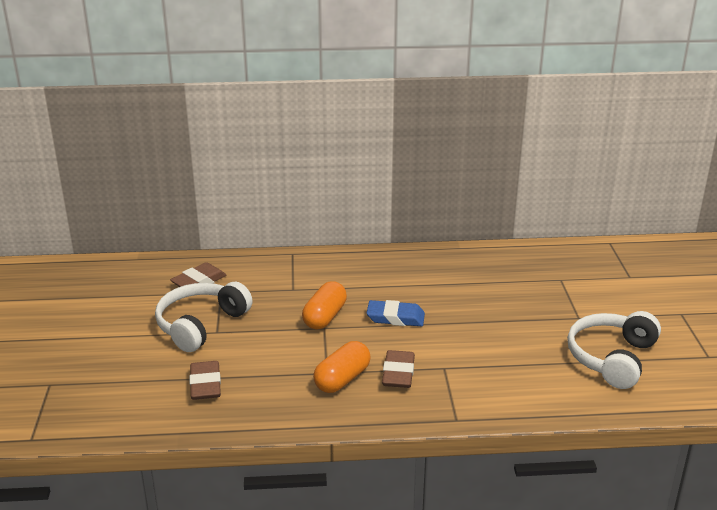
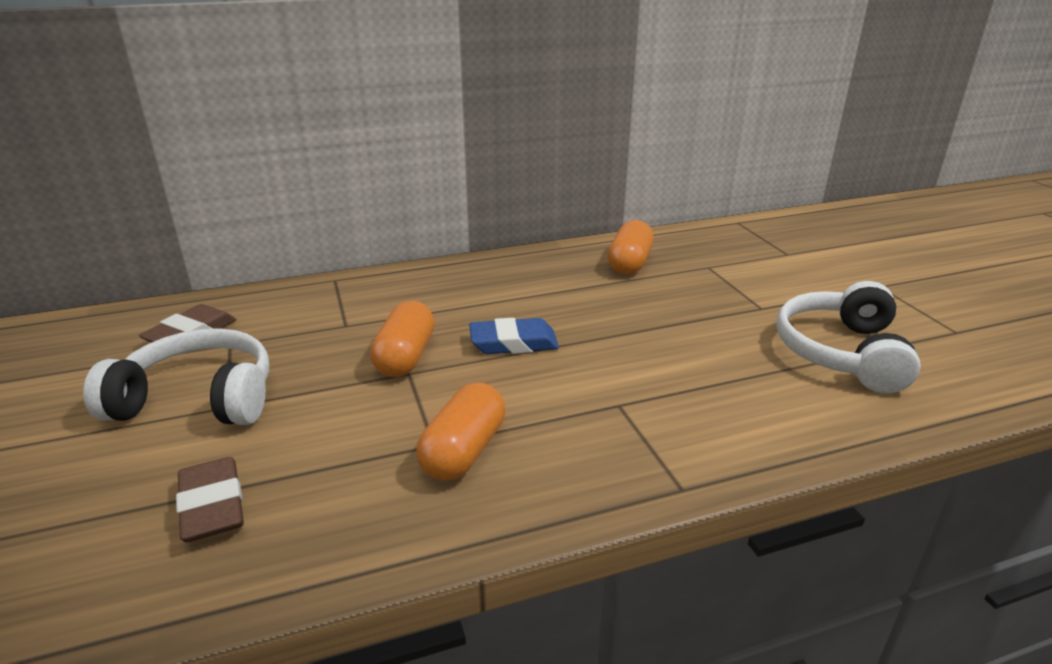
camera: 15 degrees left, 0 degrees up
white headphones [155,282,253,352] -> white headphones turned 75 degrees clockwise [83,328,269,425]
brown eraser [382,350,415,388] -> none
none -> orange capsule [608,220,654,275]

